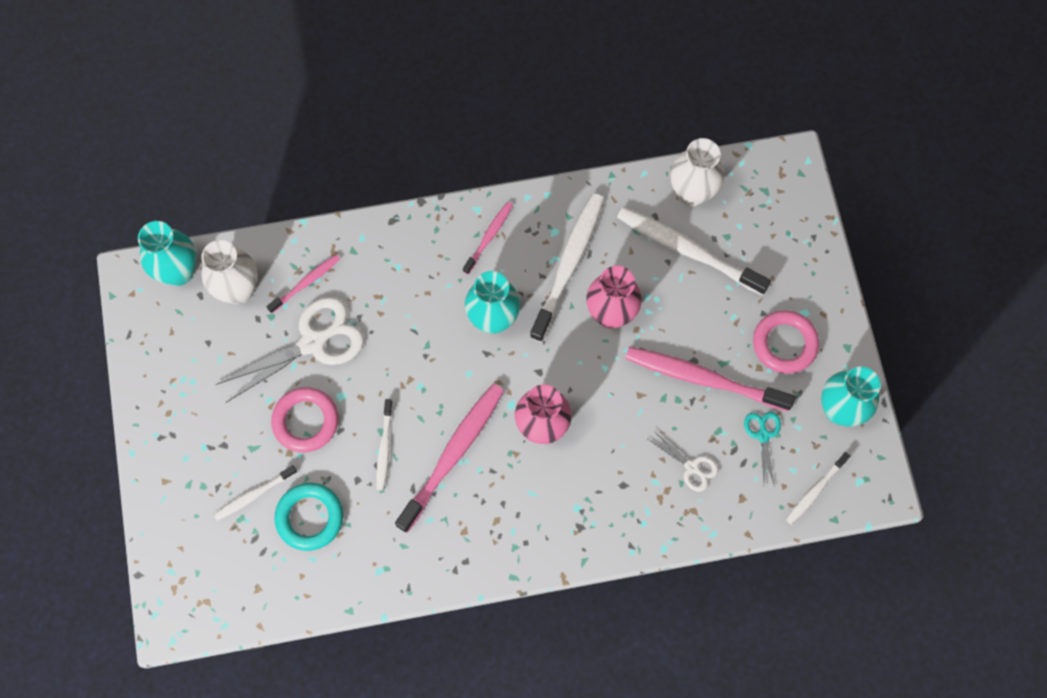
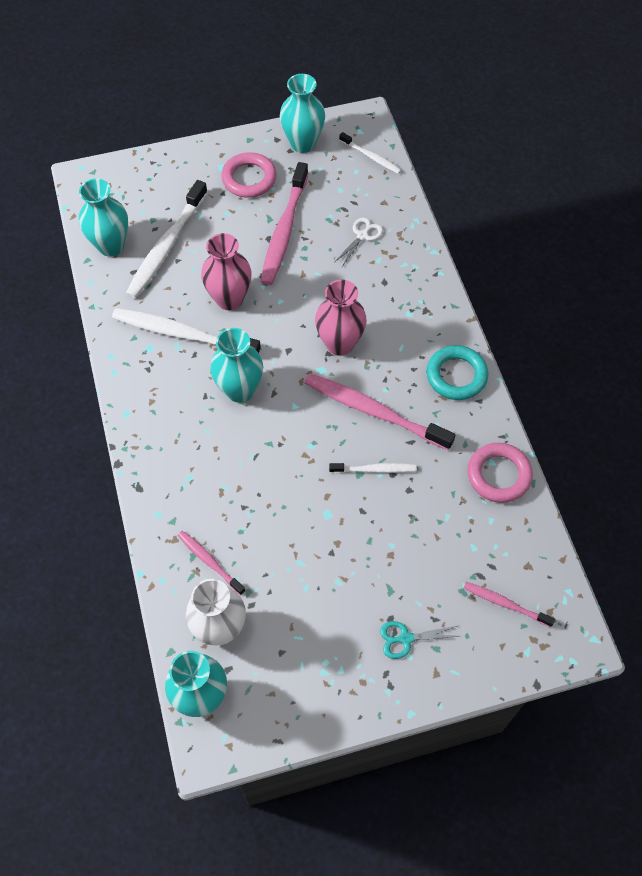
camera: 95 degrees left, 10 degrees down
white toothbrush [214,465,297,521] -> none
white scissors [216,297,364,403] -> none
pink ring [271,387,339,453] -> pink ring moved to [467,443,533,503]
turquoise ring [275,483,343,551] -> turquoise ring moved to [427,345,488,400]
pink toothbrush [463,202,513,274] -> pink toothbrush moved to [464,582,555,627]
white vase [670,138,724,207] -> turquoise vase [79,178,128,257]
turquoise scissors [744,412,781,487] -> turquoise scissors moved to [380,621,459,659]

